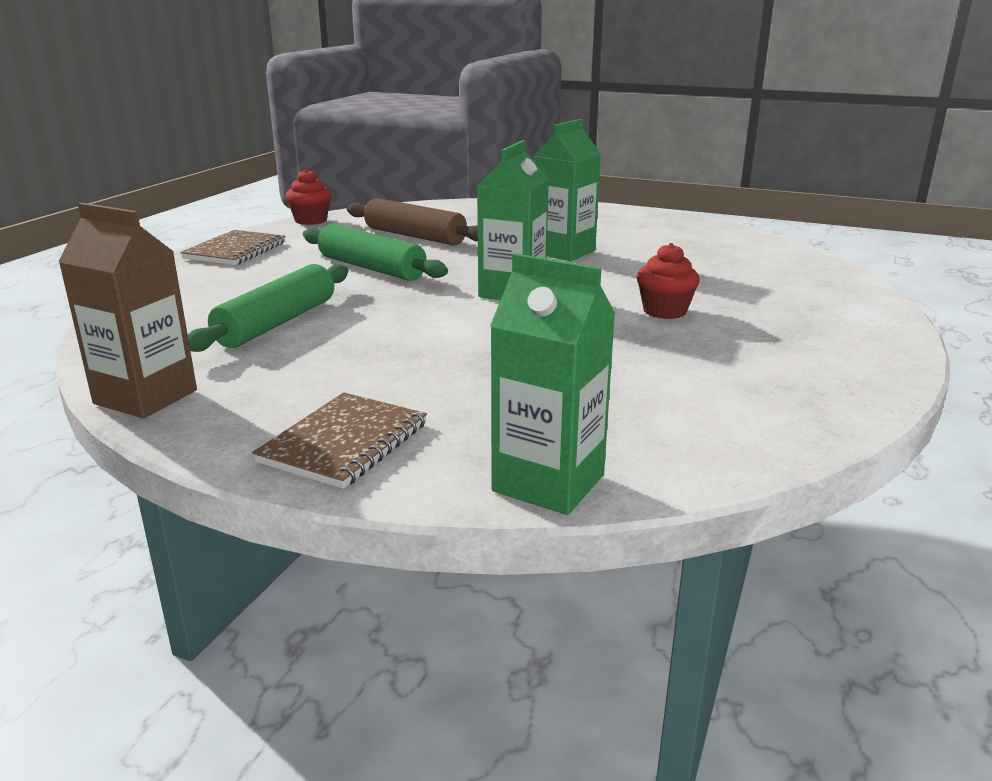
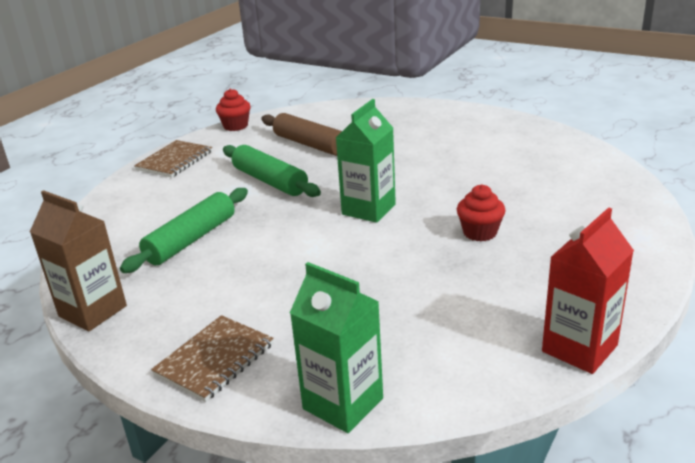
camera: 10 degrees right, 5 degrees up
green carton [534,119,601,261] -> none
none -> red carton [542,207,634,374]

